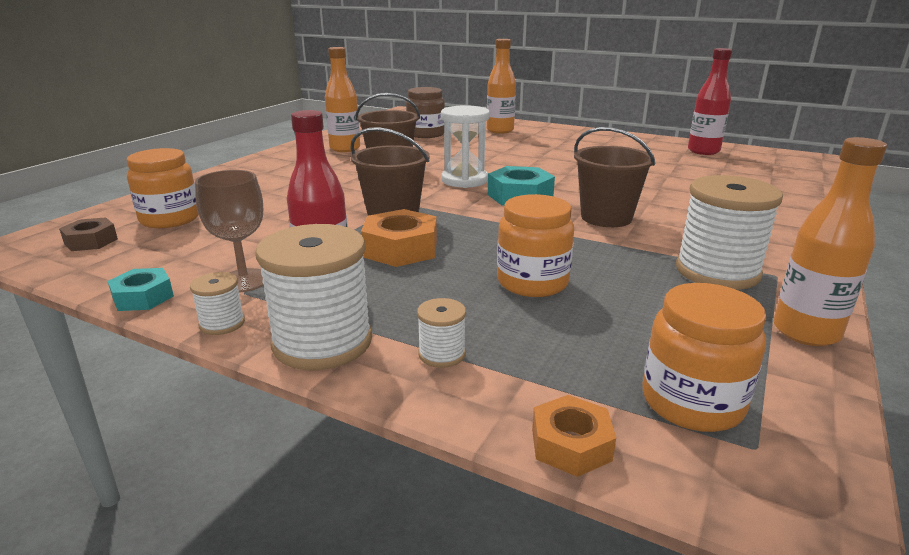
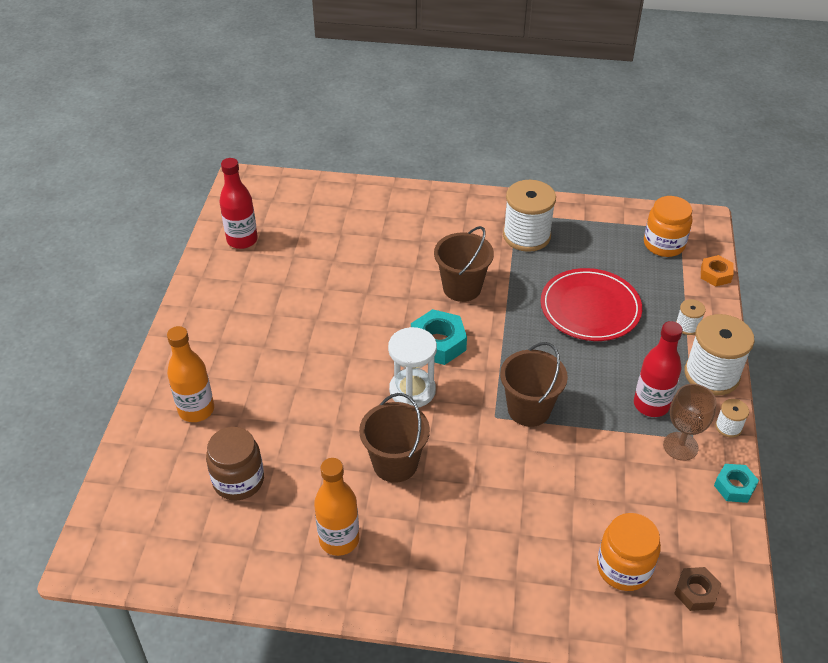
camera: 110 degrees left, 20 degrees up
orange nut [361,209,437,267] -> none
orange jar [497,194,574,297] -> red plate [541,268,642,341]
orange bottle [773,137,887,346] -> none

